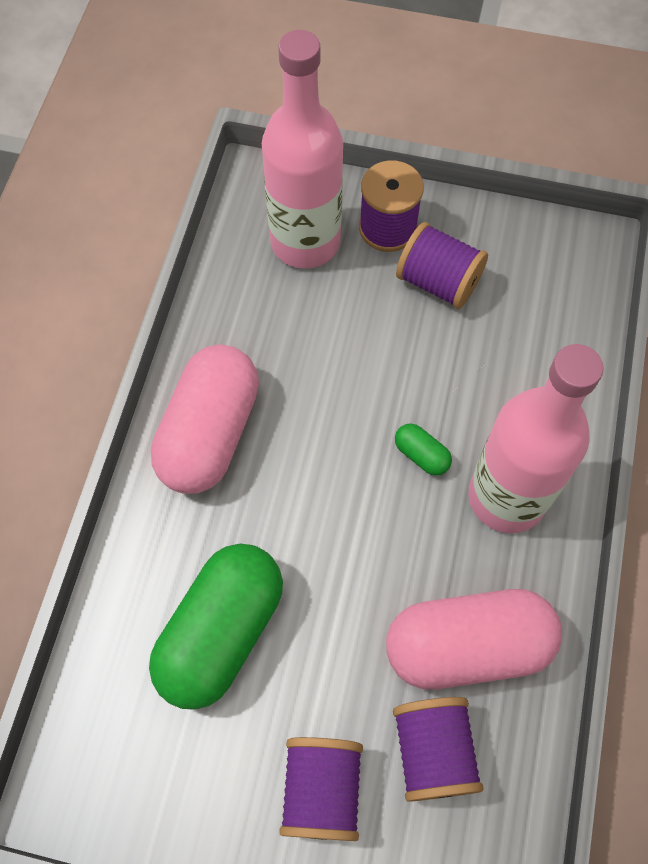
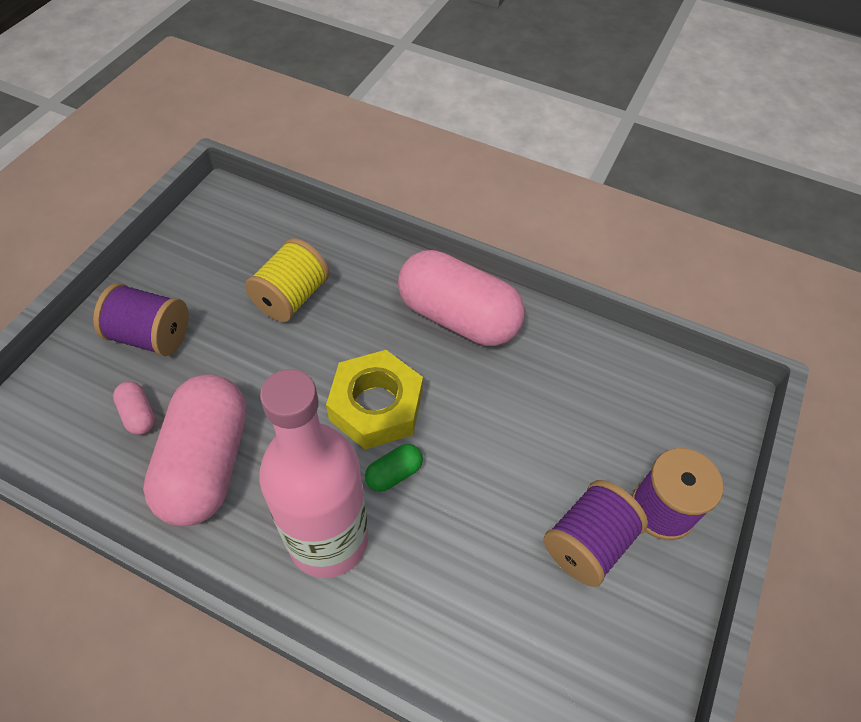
camera: 100 degrees right, 10 degrees down
green capsule [149,544,283,710] -> yellow spool [245,238,330,322]
pink bottle [262,30,343,269] -> none
purple spool [393,697,484,802] -> pink capsule [113,381,155,435]
none -> yellow nut [326,350,423,450]

